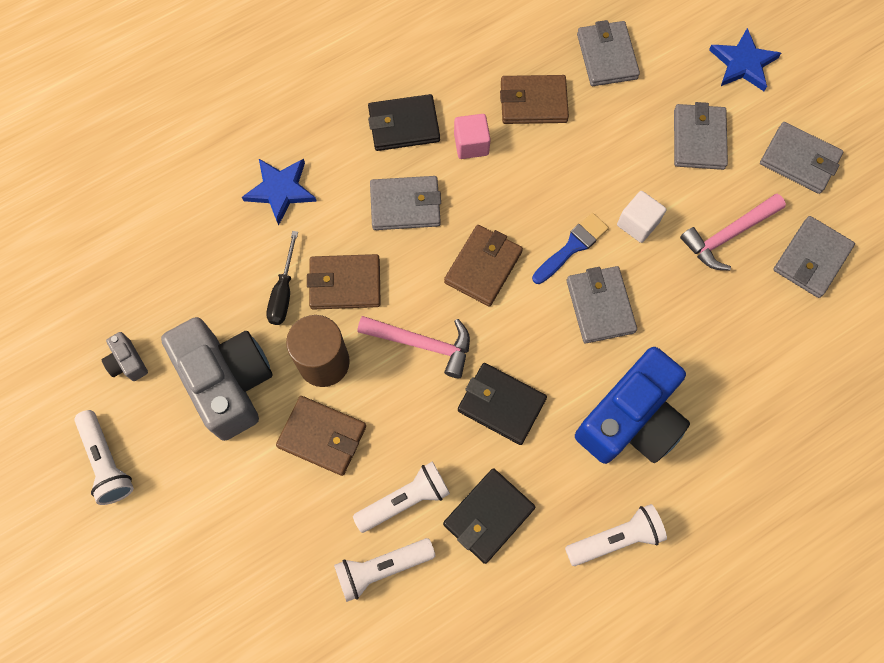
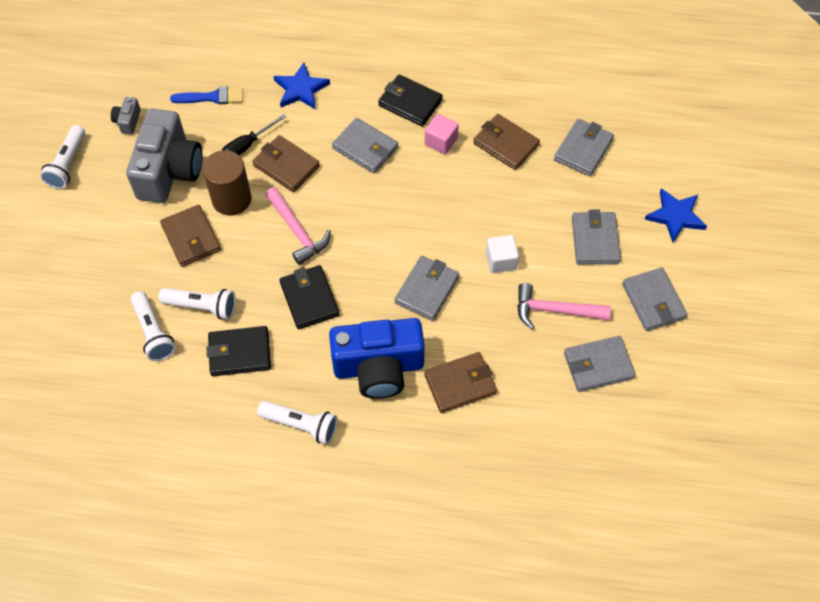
camera: 40 degrees right, 10 degrees down
white flashlight [334,538,435,602] -> white flashlight turned 135 degrees counterclockwise [130,291,176,361]
brown wallet [444,225,523,307] -> brown wallet moved to [424,352,497,413]
blue brush [532,213,609,284] -> blue brush moved to [170,87,243,104]
grey wallet [674,102,728,170] -> grey wallet turned 45 degrees counterclockwise [572,210,621,265]

